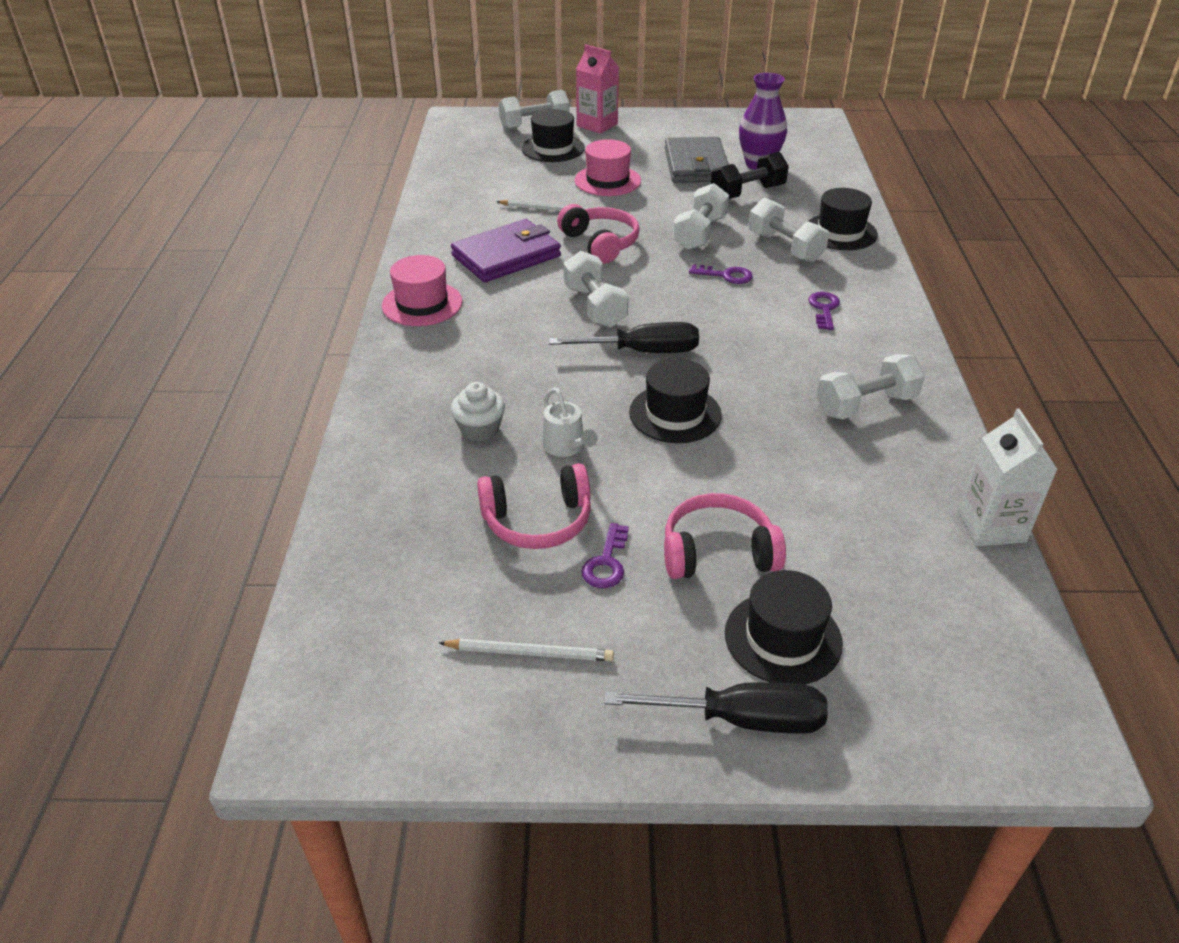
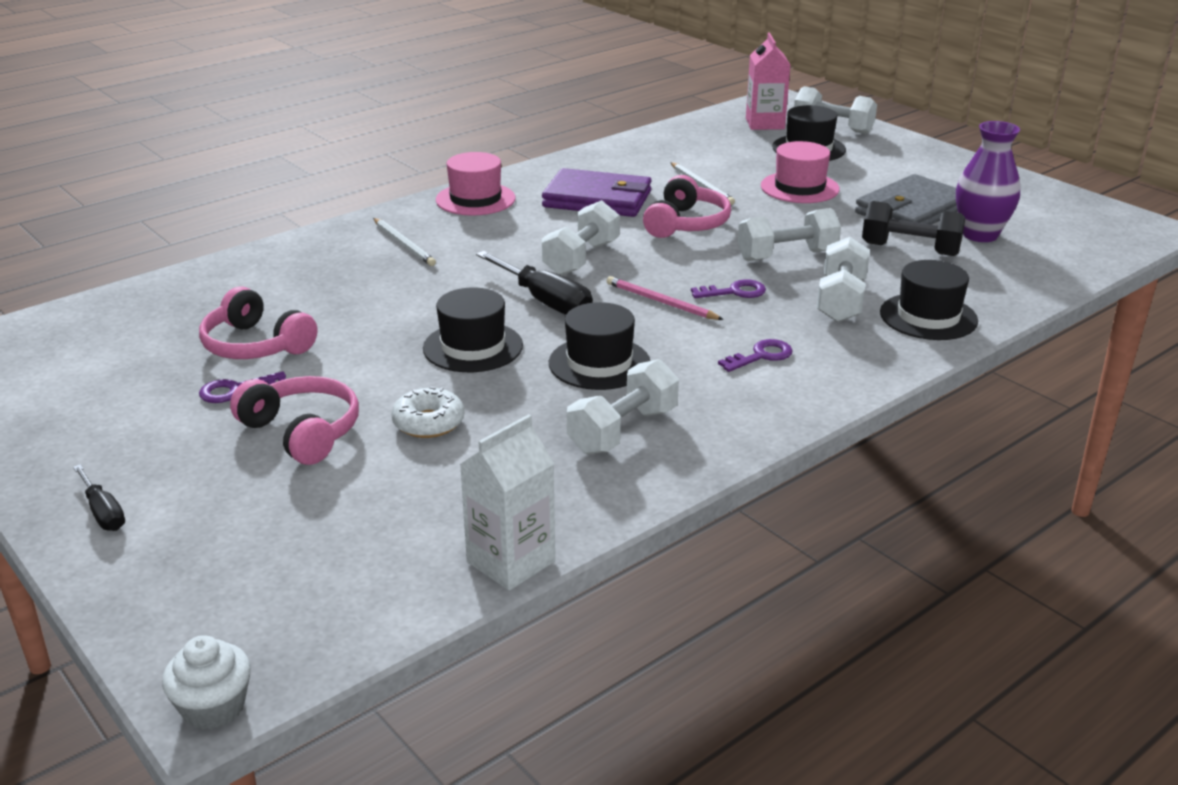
camera: 50 degrees right, 10 degrees down
white pencil [439,639,614,661] -> white pencil moved to [373,218,436,266]
white cupcake [451,382,505,441] -> white cupcake moved to [162,635,251,730]
white watering can [542,388,598,457] -> none
pink carton [576,44,619,134] -> pink carton moved to [746,33,790,130]
black screwdriver [604,682,828,734] -> black screwdriver [73,464,125,531], size x0.57
purple key [689,264,753,284] -> purple key turned 75 degrees counterclockwise [691,279,766,298]
black hat [725,570,843,685] -> black hat moved to [549,302,650,390]
white dumbbell [817,354,925,419] -> white dumbbell turned 75 degrees counterclockwise [567,359,679,454]
none -> white donut [391,387,464,438]
none -> pink pencil [607,276,724,320]

